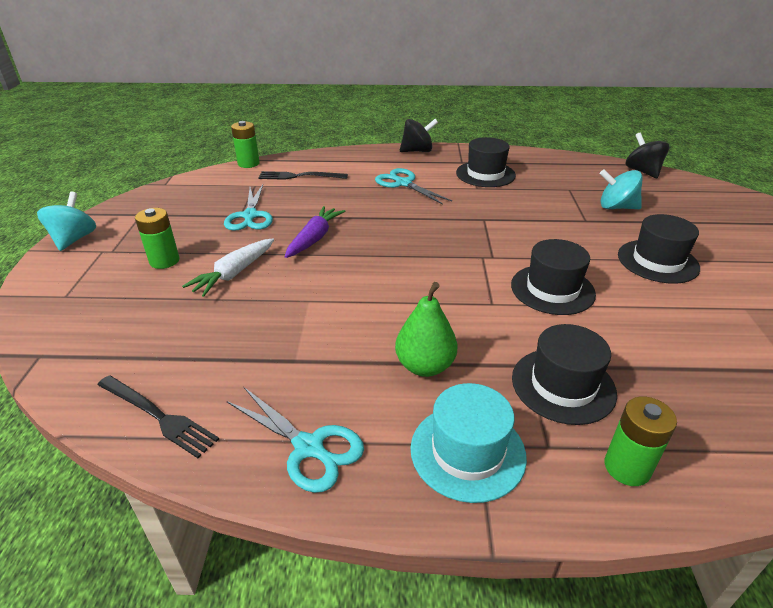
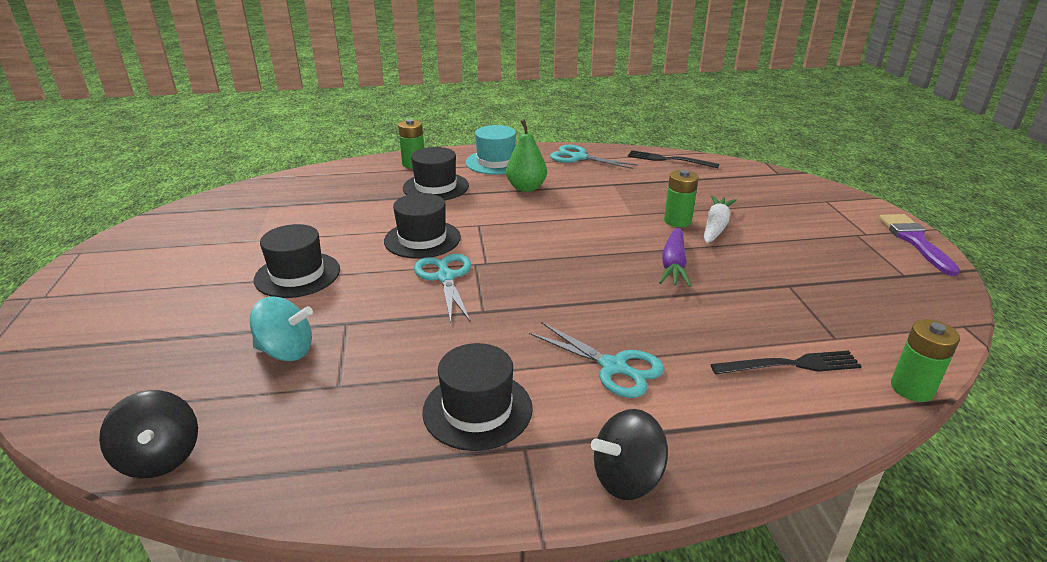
camera: 170 degrees right, 5 degrees down
turquoise spinning top [37,192,96,251] -> purple brush [879,214,960,276]
green battery [135,208,179,269] -> green battery moved to [664,170,699,227]
turquoise scissors [224,185,273,231] -> turquoise scissors moved to [414,254,471,322]

